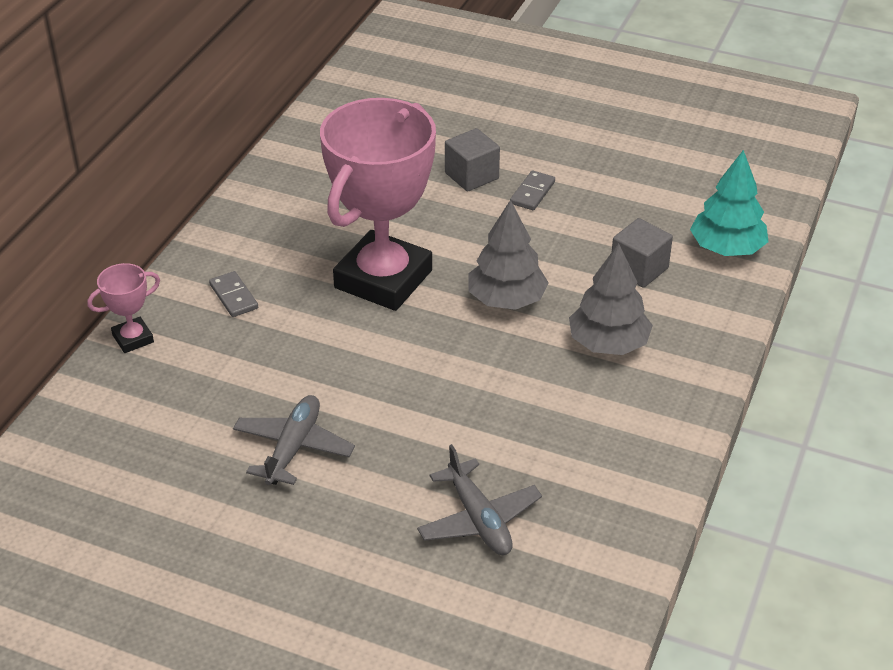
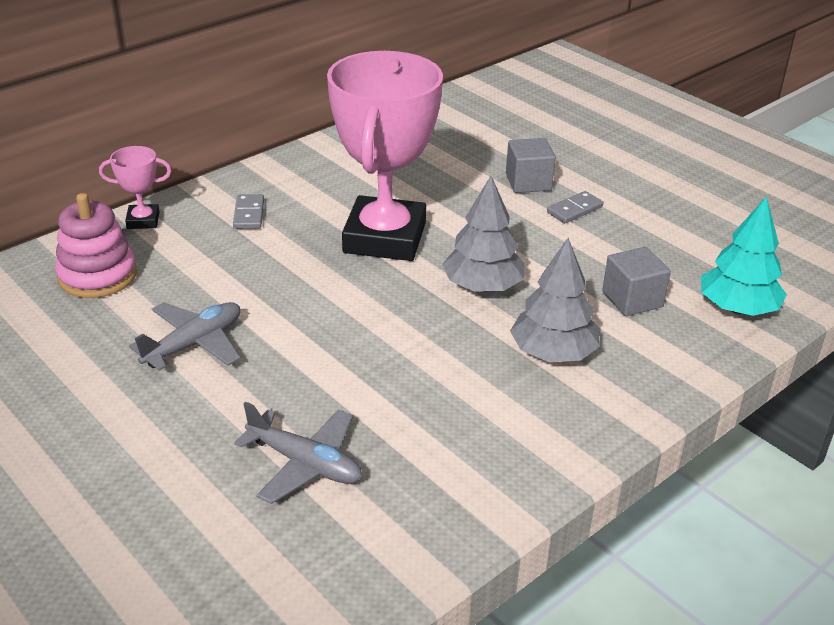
camera: 25 degrees right, 5 degrees down
pink trophy [320,98,436,311] -> pink trophy turned 45 degrees counterclockwise [327,51,443,261]
grey plane [417,444,542,555] -> grey plane turned 60 degrees counterclockwise [234,402,362,504]
none -> pink stacking toy [55,193,137,298]

